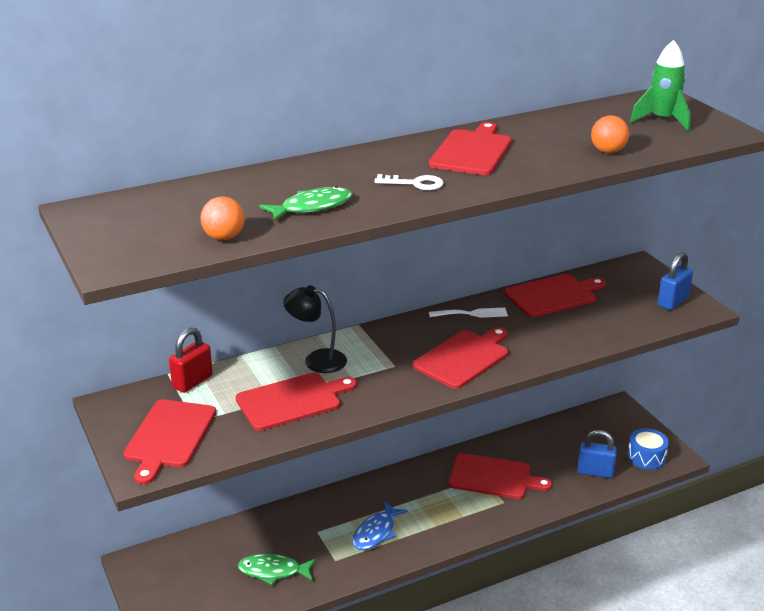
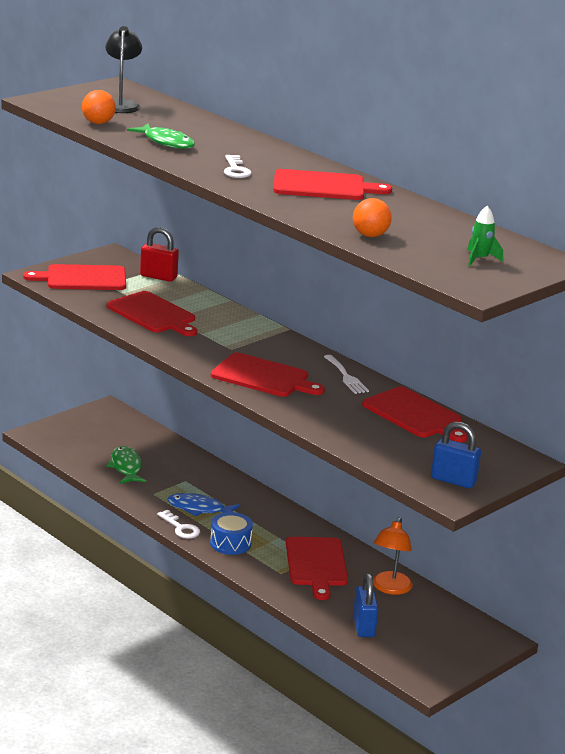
camera: 70 degrees right, 5 degrees down
black lamp [283,285,347,373] -> black lamp moved to [106,26,142,113]
blue drum [627,428,669,470] -> blue drum moved to [210,512,253,555]
green rocket [630,40,691,131] -> green rocket [467,206,503,266], size x0.62
none -> white key [157,510,200,539]
none -> orange lamp [373,517,413,595]

